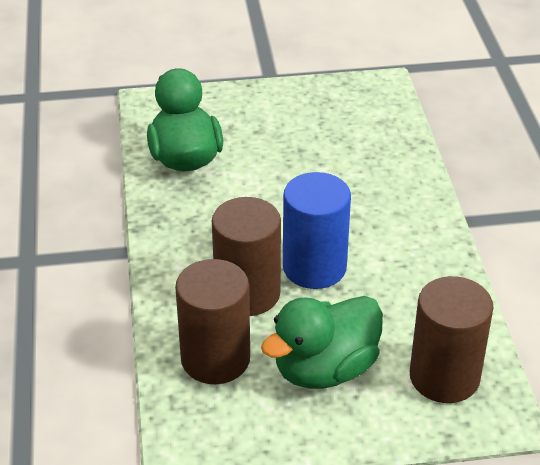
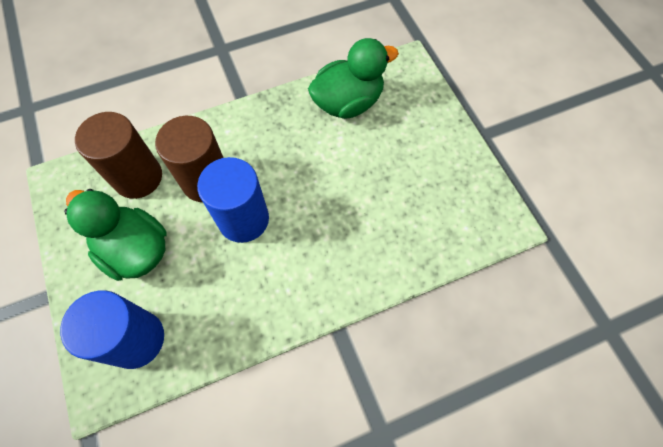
camera: 75 degrees right, 25 degrees up
brown cylinder [410,276,494,403] -> blue cylinder [60,290,164,369]

